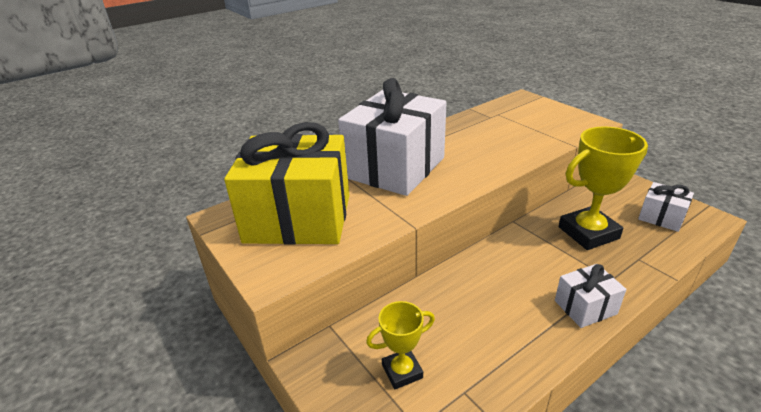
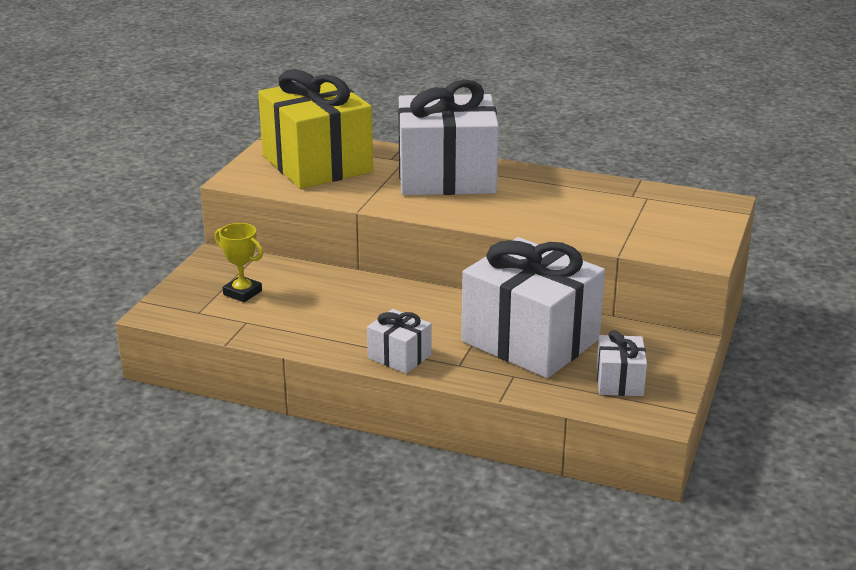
camera: 55 degrees right, 5 degrees down
yellow trophy [559,126,648,250] -> white gift [461,237,605,378]

